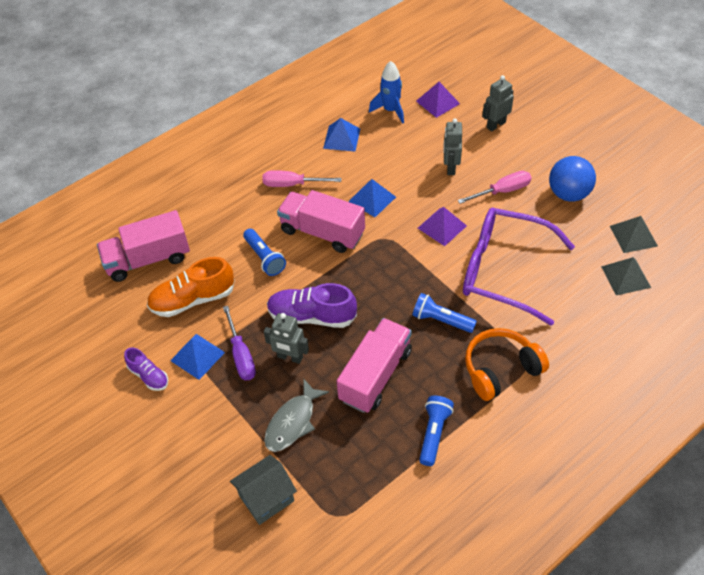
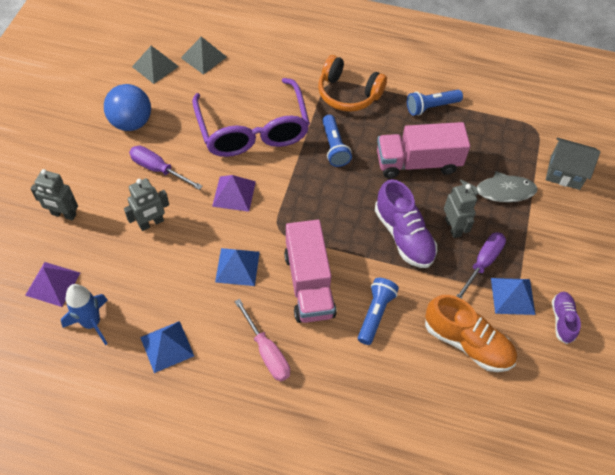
camera: 130 degrees left, 5 degrees up
pink truck [97,210,190,282] -> none
pink screwdriver [457,171,532,204] -> purple screwdriver [129,146,203,190]

